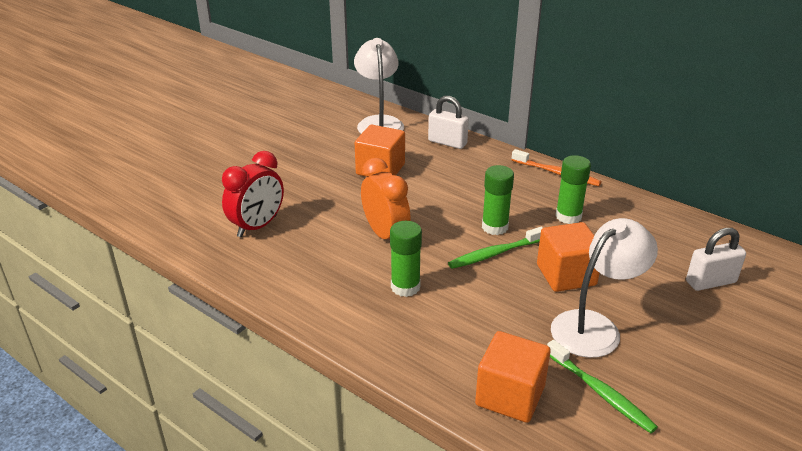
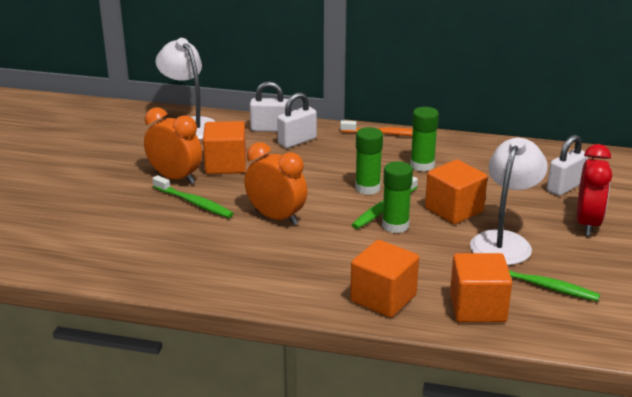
camera: 25 degrees left, 5 degrees down
red clock [222,151,284,237] -> red clock moved to [577,144,612,236]
green glue stick [390,221,422,297] -> green glue stick moved to [382,161,413,233]
none -> orange clock [144,107,202,184]
none -> green toothbrush [152,175,234,218]
none -> white padlock [277,92,317,148]
none -> orange cube [350,240,419,318]

